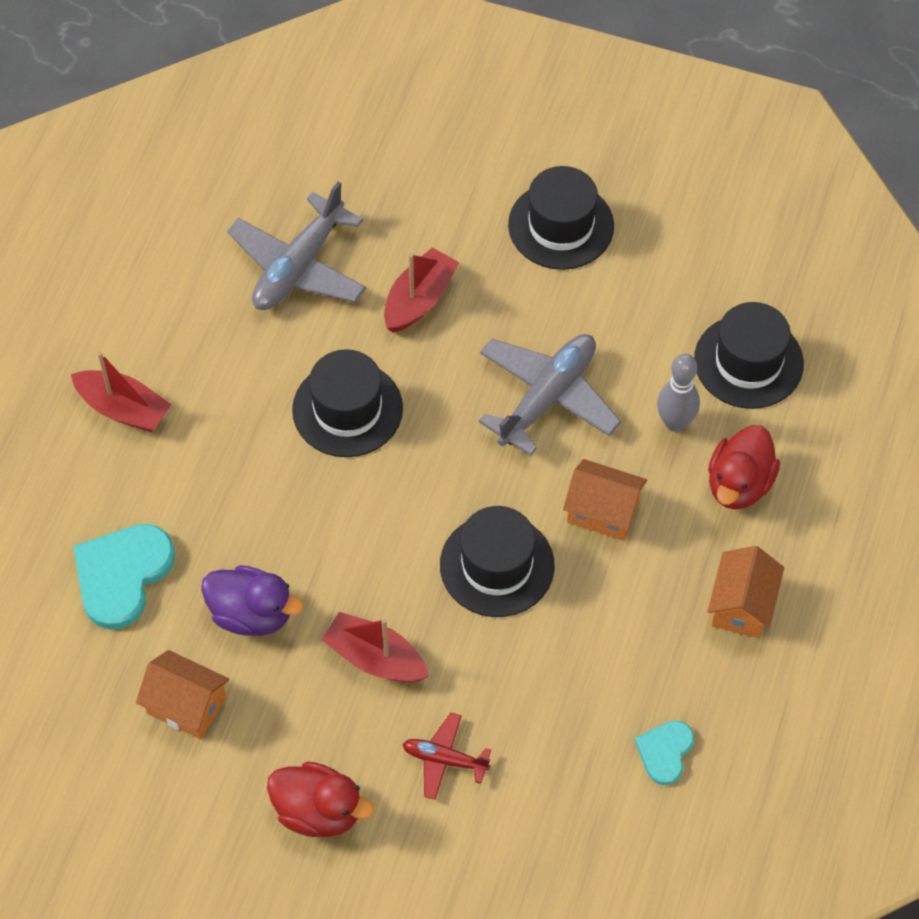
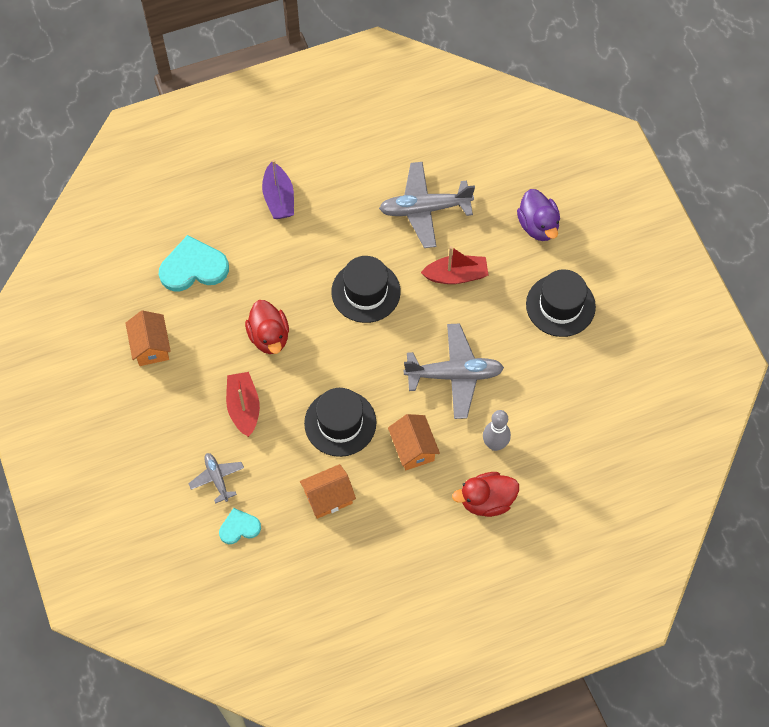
camera: 50 degrees right, 5 degrees up
red boat [71,351,171,432] -> purple boat [262,160,294,219]
purple duck [201,565,303,636] -> purple duck moved to [517,189,560,241]
red duck [267,761,374,837] -> red duck moved to [245,300,289,354]
red plane [402,713,491,800] -> grey plane [188,453,244,504]
turquoise heart [635,720,694,785] -> turquoise heart moved to [219,508,261,544]
black hat [694,302,804,409] -> none
orange house [707,546,784,638] -> orange house moved to [300,464,356,519]

